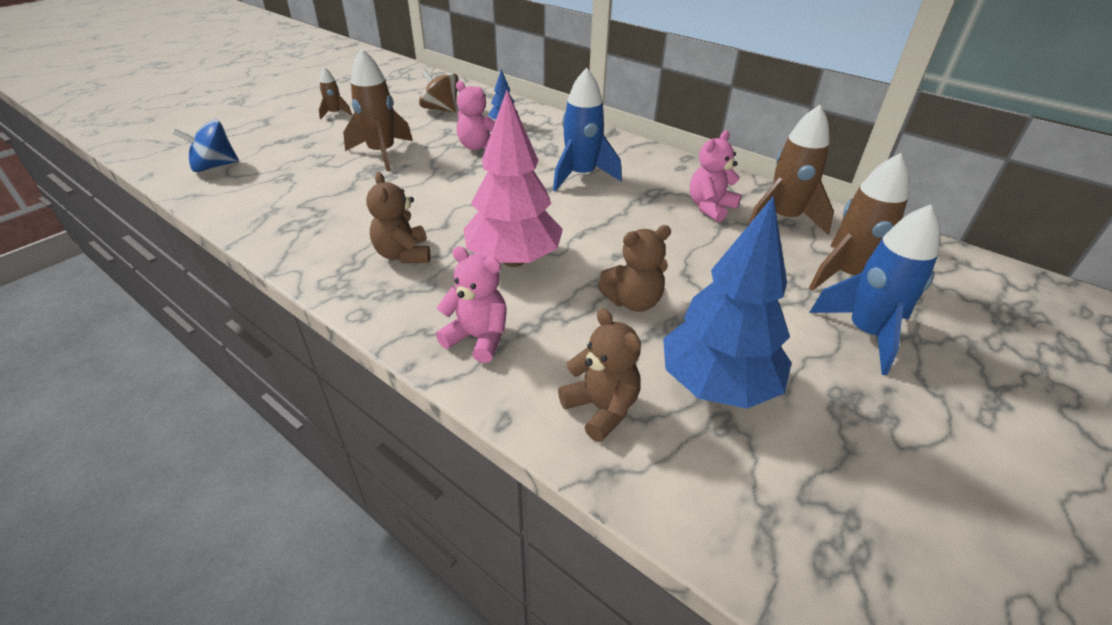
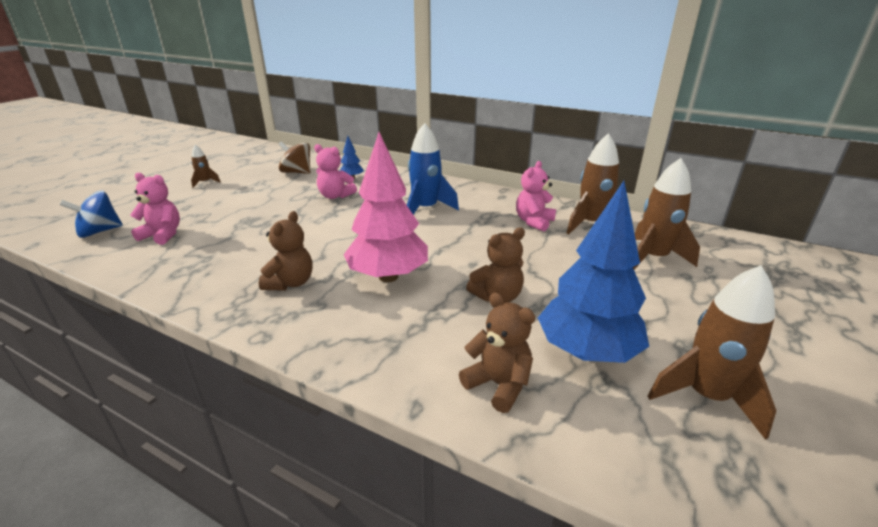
camera: 10 degrees left, 10 degrees down
brown rocket [343,49,413,171] -> brown rocket moved to [648,265,776,440]
brown teddy bear [366,172,430,263] -> brown teddy bear turned 135 degrees counterclockwise [259,211,312,291]
pink teddy bear [436,246,507,363] -> pink teddy bear moved to [130,173,180,245]
blue rocket [809,204,940,375] -> none

